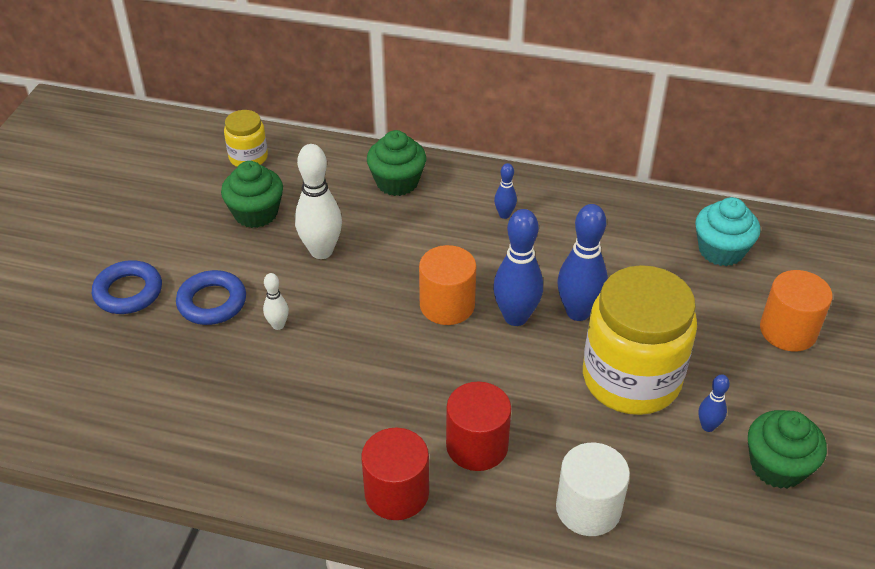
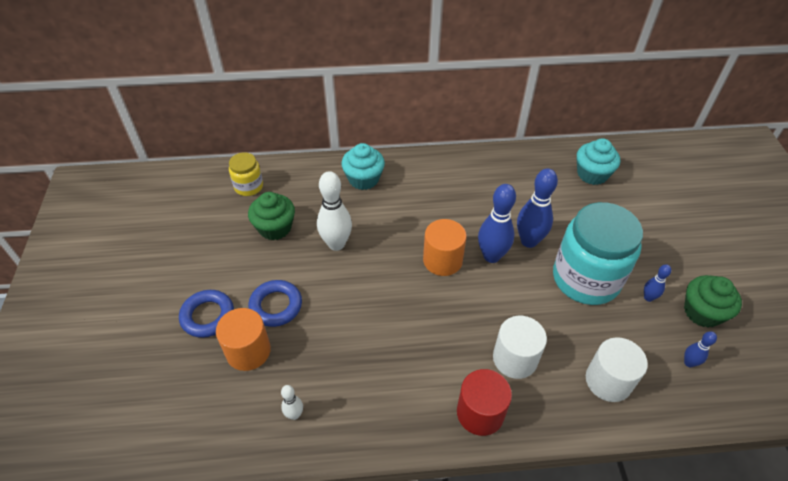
camera: 20 degrees left, 5 degrees up
white bowling pin [263,273,289,330] -> white bowling pin moved to [281,385,303,420]
green cupcake [367,130,426,196] -> turquoise cupcake [341,143,385,190]
red cylinder [446,382,511,471] -> white cylinder [493,316,547,379]
blue bowling pin [494,163,517,219] -> blue bowling pin moved to [684,331,717,368]
yellow jar [583,265,697,415] -> turquoise jar [553,202,643,305]
orange cylinder [760,270,832,352] -> orange cylinder moved to [216,308,271,371]

